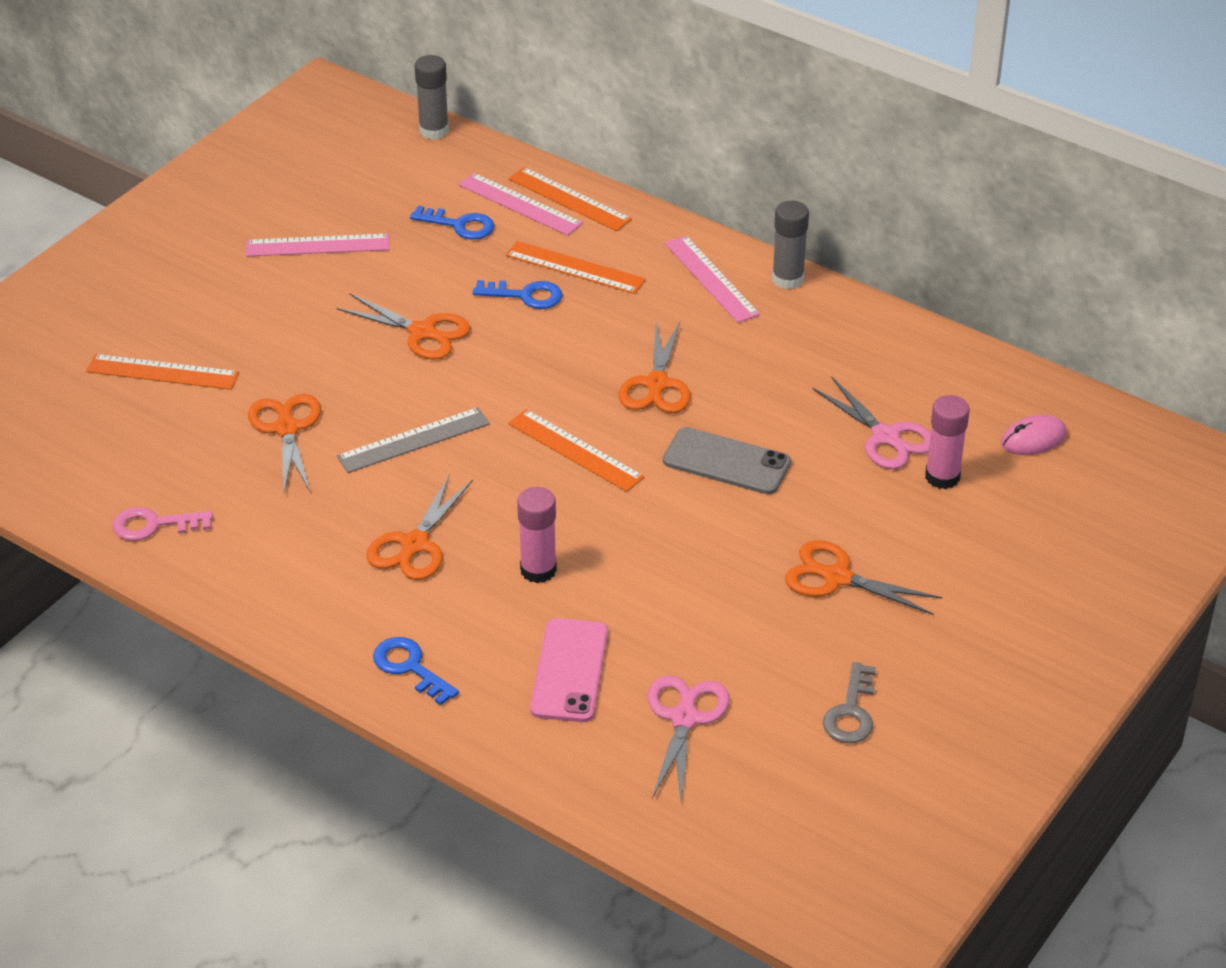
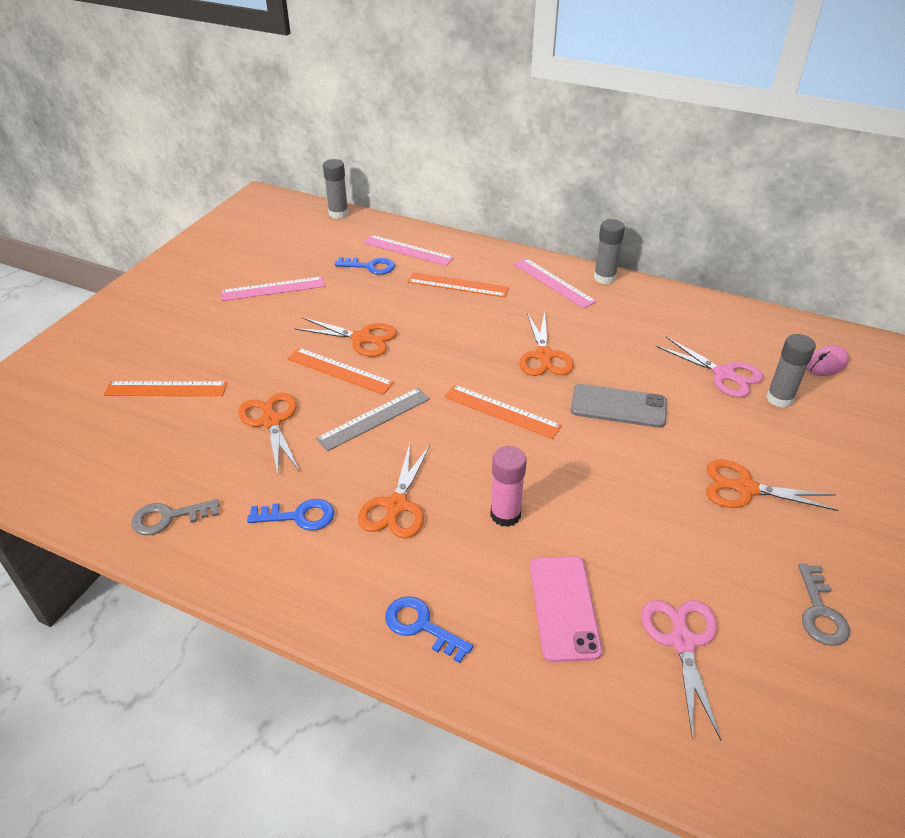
camera: 10 degrees left, 0 degrees up
pink key [112,507,213,541] -> grey key [131,499,220,535]
blue key [473,280,562,309] -> blue key moved to [247,499,334,531]
orange ruler [509,167,632,231] -> orange ruler moved to [287,348,394,395]
pink glue stick [925,395,970,489] -> grey glue stick [766,334,816,408]

